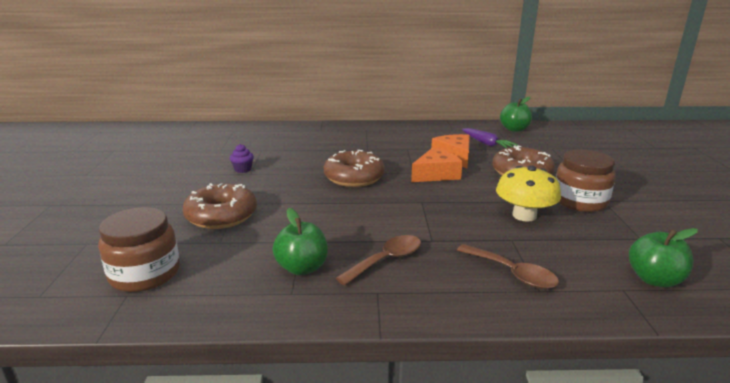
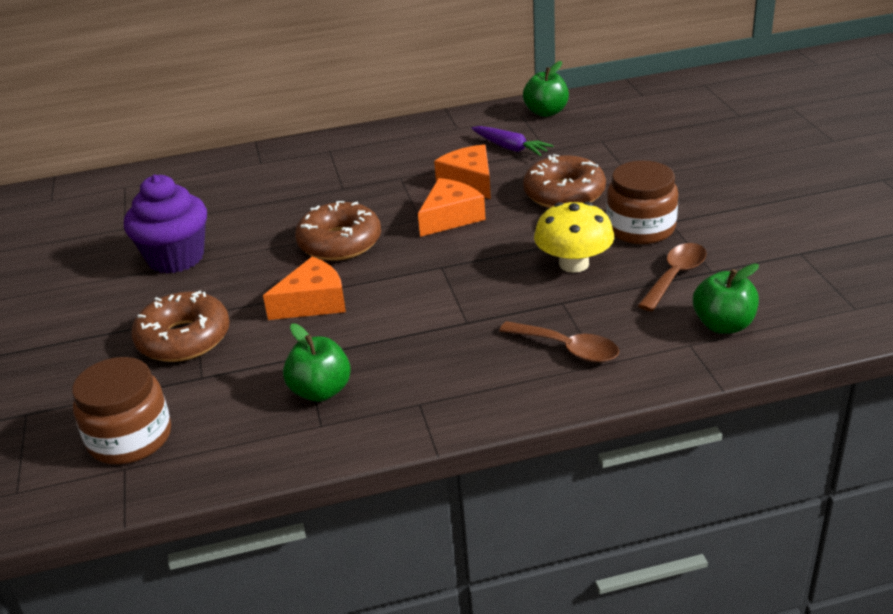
camera: 10 degrees left, 10 degrees up
purple cupcake [230,144,254,173] -> purple cupcake [124,174,207,273], size x2.38
brown spoon [336,235,421,286] -> brown spoon moved to [638,243,706,311]
none -> orange cheese [263,256,346,320]

